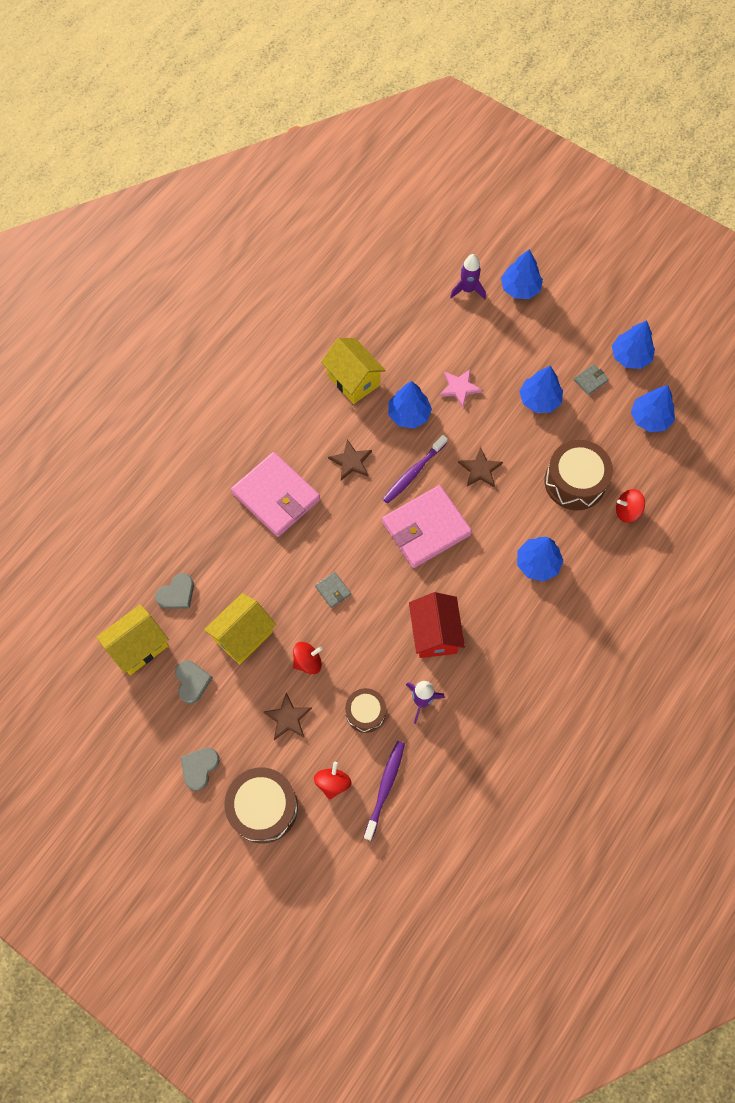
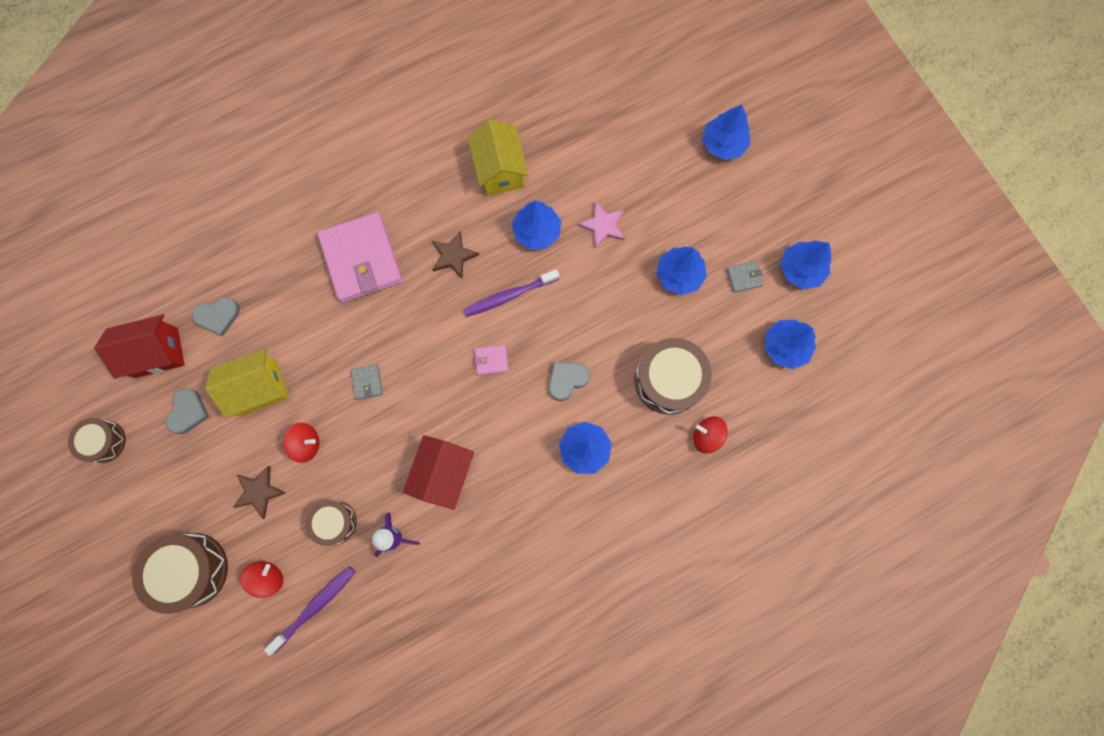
camera: 25 degrees right, 10 degrees up
yellow house [96,604,169,675] -> red house [94,314,184,379]
grey heart [180,747,220,791] -> grey heart moved to [549,362,590,401]
pink wallet [382,485,472,568] -> pink wallet [474,345,509,375], size x0.40
purple rocket [450,254,486,300] -> none
brown star [458,447,503,487] -> none
none -> brown drum [68,418,126,463]

